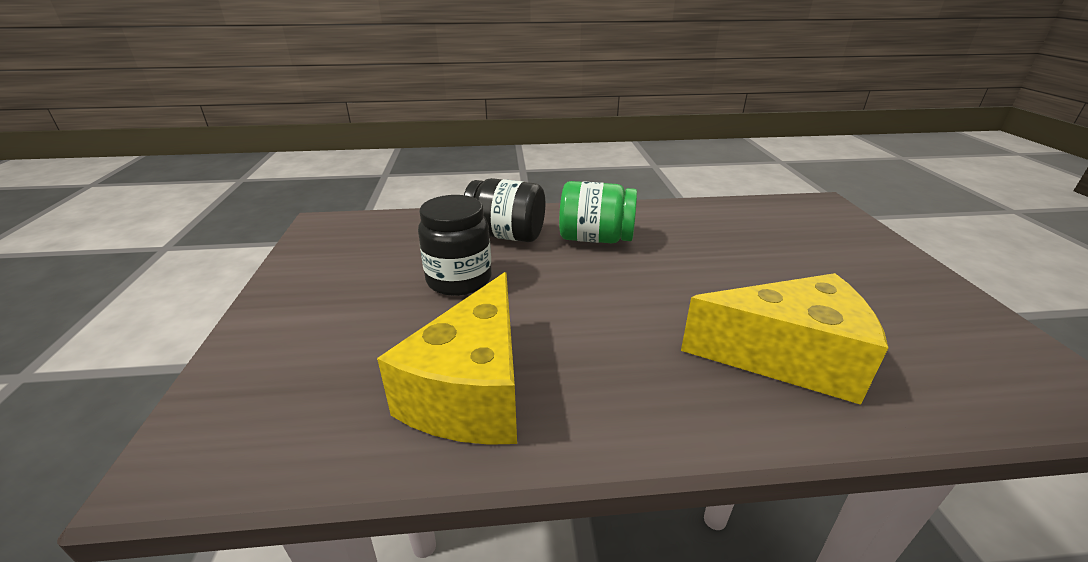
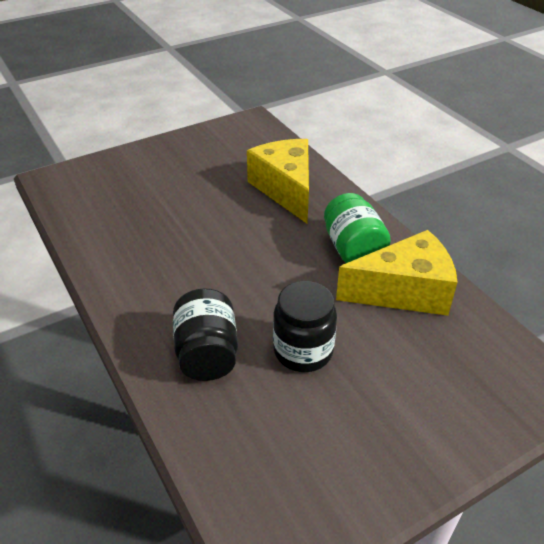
camera: 115 degrees left, 10 degrees up
green jar [559,181,637,243] -> green jar moved to [324,193,391,263]

